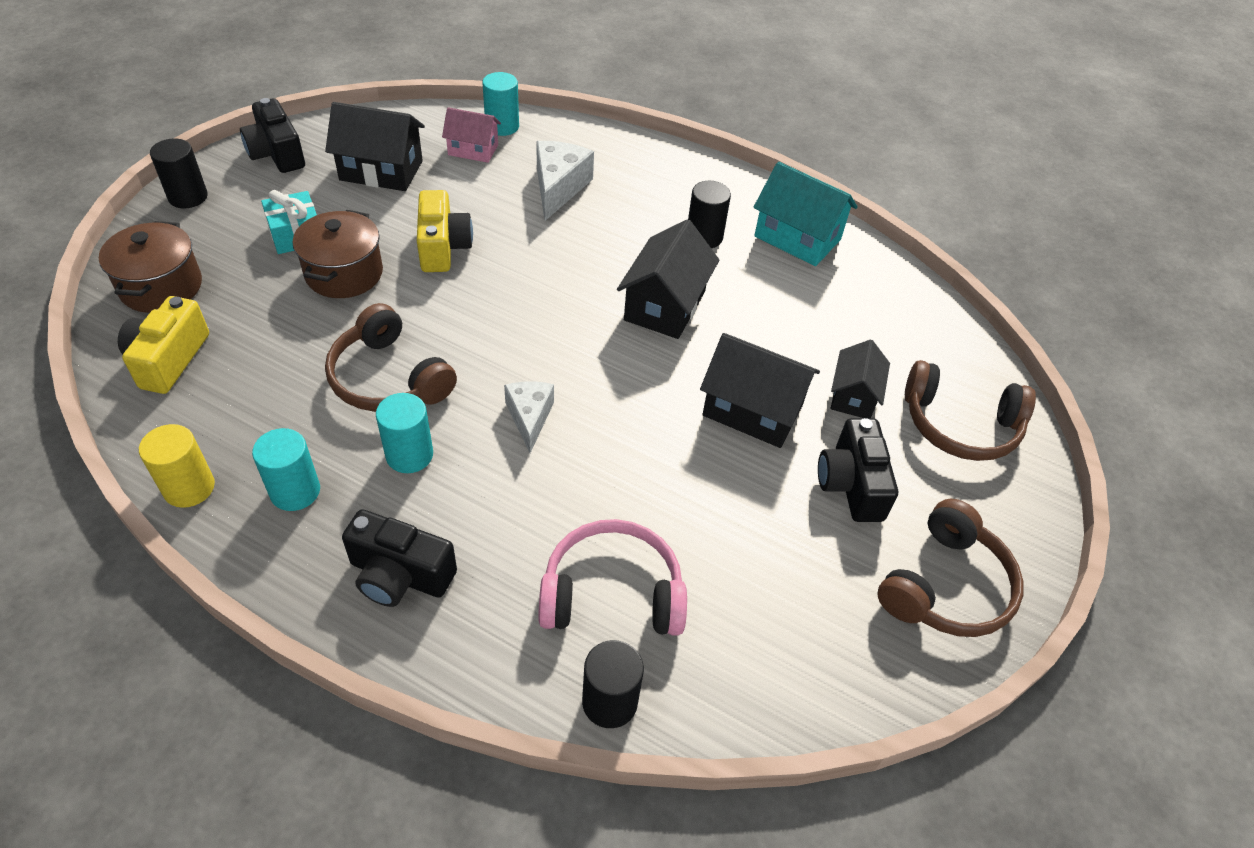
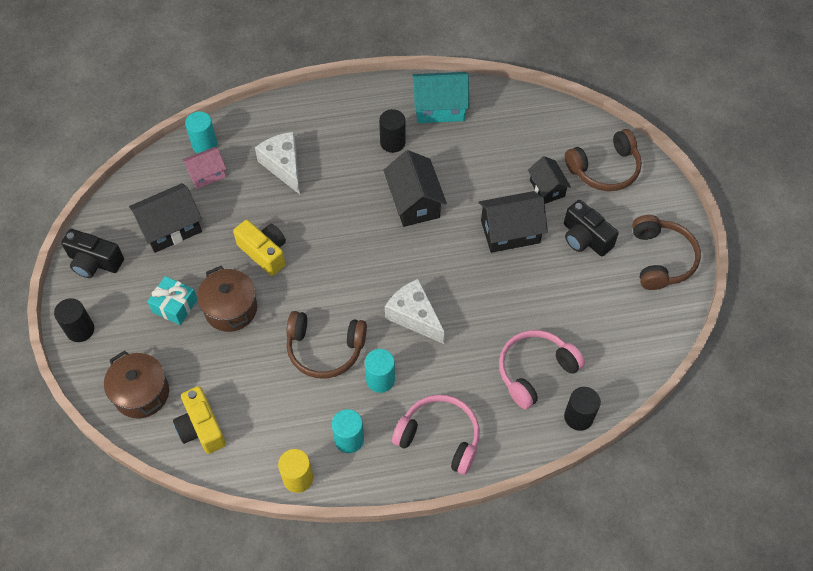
camera: 35 degrees left, 10 degrees up
black camera [342,510,457,607] -> pink headphones [392,395,480,475]
white cheese [504,381,554,453] -> white cheese [385,278,445,344], size x1.50

